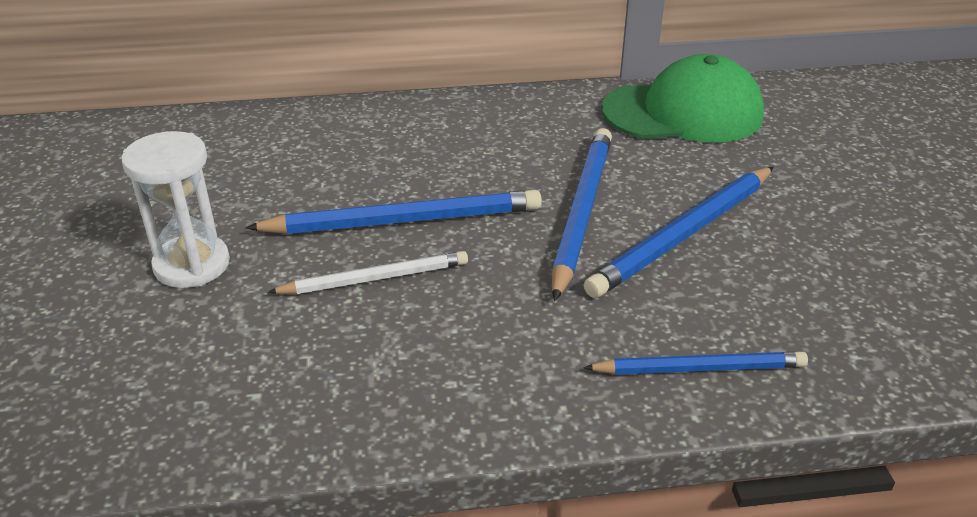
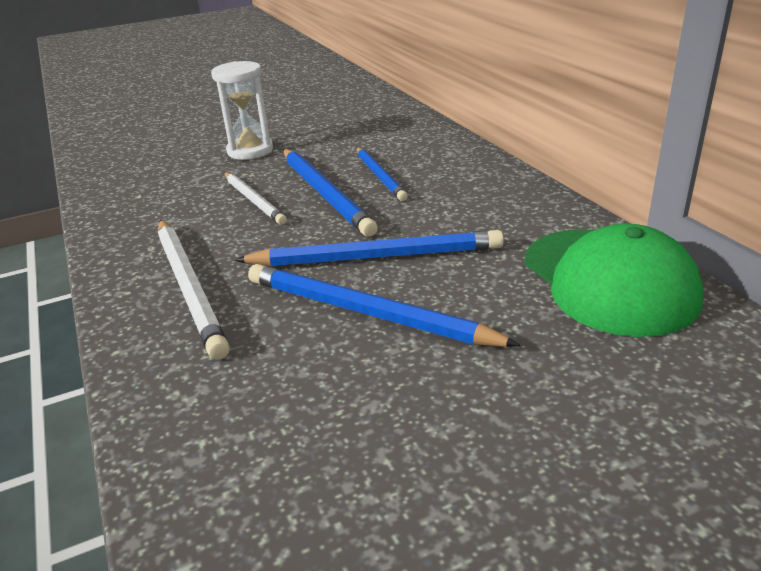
camera: 75 degrees right, 5 degrees down
blue pencil [583,352,808,375] -> blue pencil moved to [357,147,408,201]
none -> white pencil [158,220,230,360]

